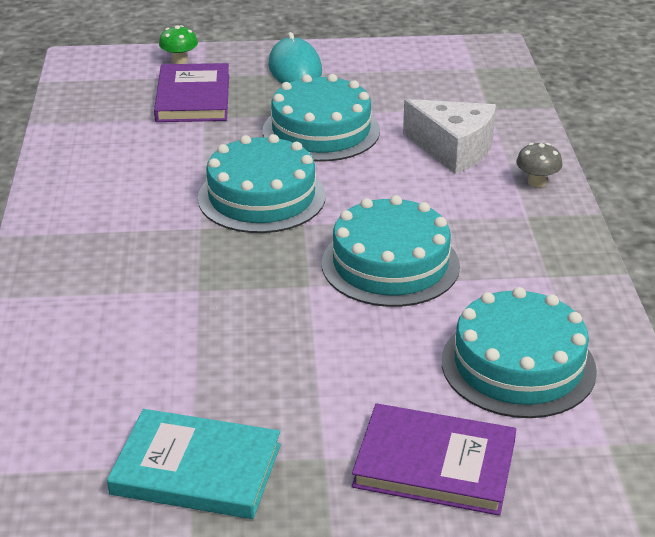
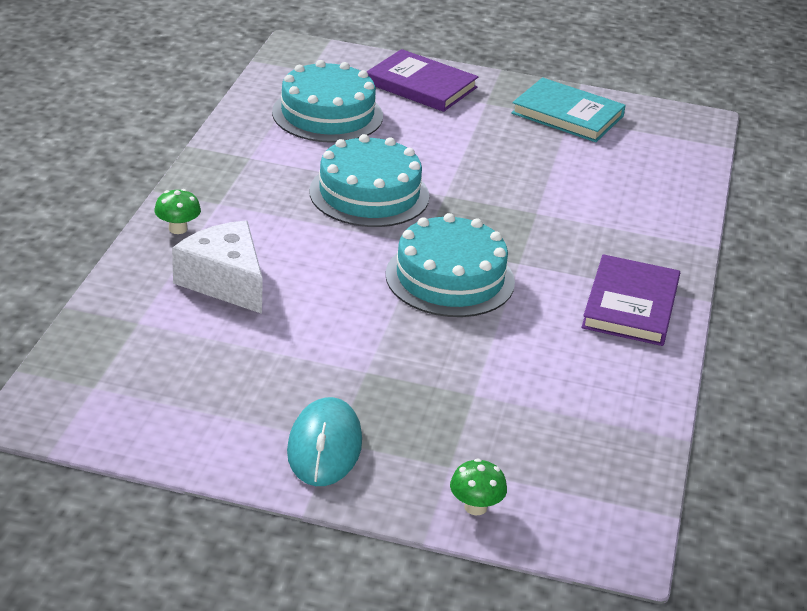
camera: 165 degrees left, 0 degrees up
purple book [154,63,229,122] -> purple book moved to [581,254,680,346]
turquoise cake [263,74,380,162] -> none
grey mushroom [516,143,563,187] -> green mushroom [154,189,201,234]

